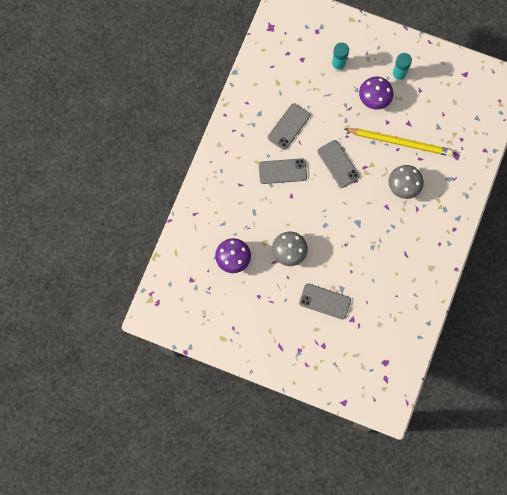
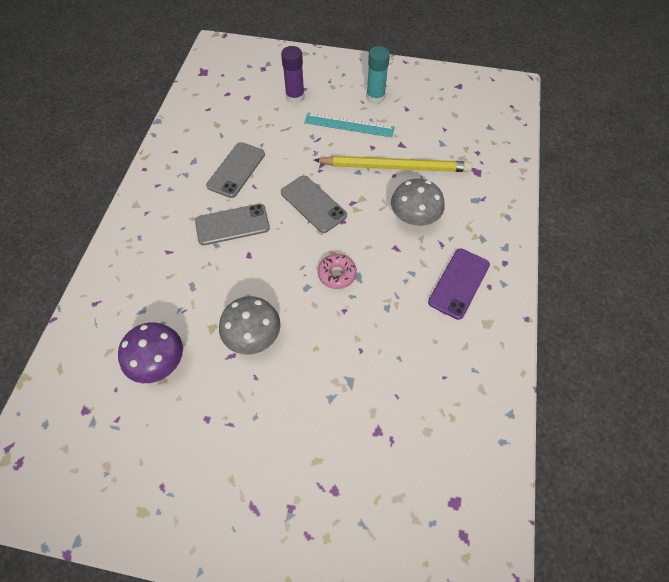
camera: 10 degrees left, 15 degrees down
grey phone [299,284,351,319] -> none
turquoise glue stick [331,42,349,72] -> purple glue stick [281,46,305,104]
purple mushroom [359,76,393,110] -> turquoise ruler [304,113,395,137]
none -> pink donut [318,254,357,289]
none -> purple phone [428,249,490,320]

